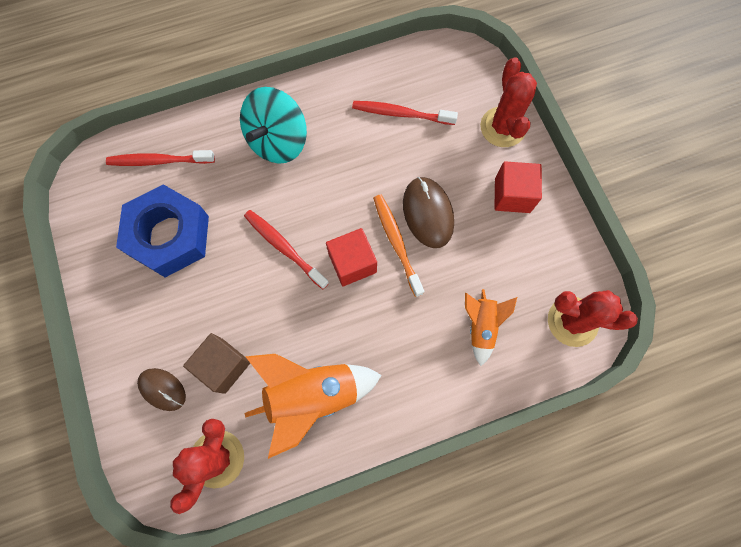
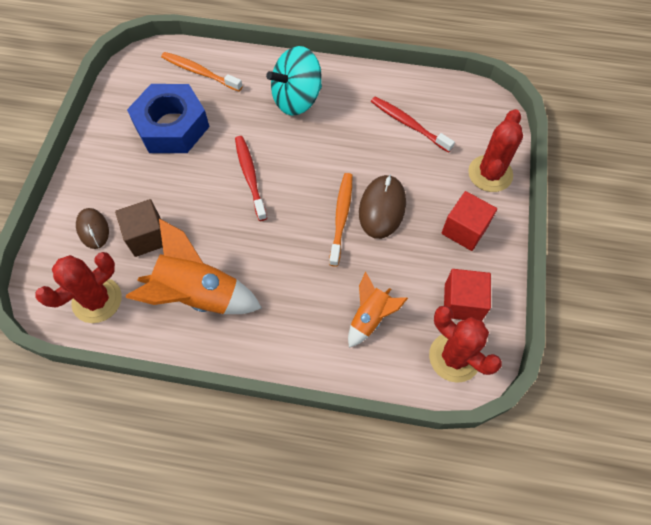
camera: 30 degrees right, 10 degrees down
red toothbrush [106,150,215,166] -> orange toothbrush [161,52,243,92]
red cube [326,228,377,286] -> red cube moved to [444,269,491,321]

